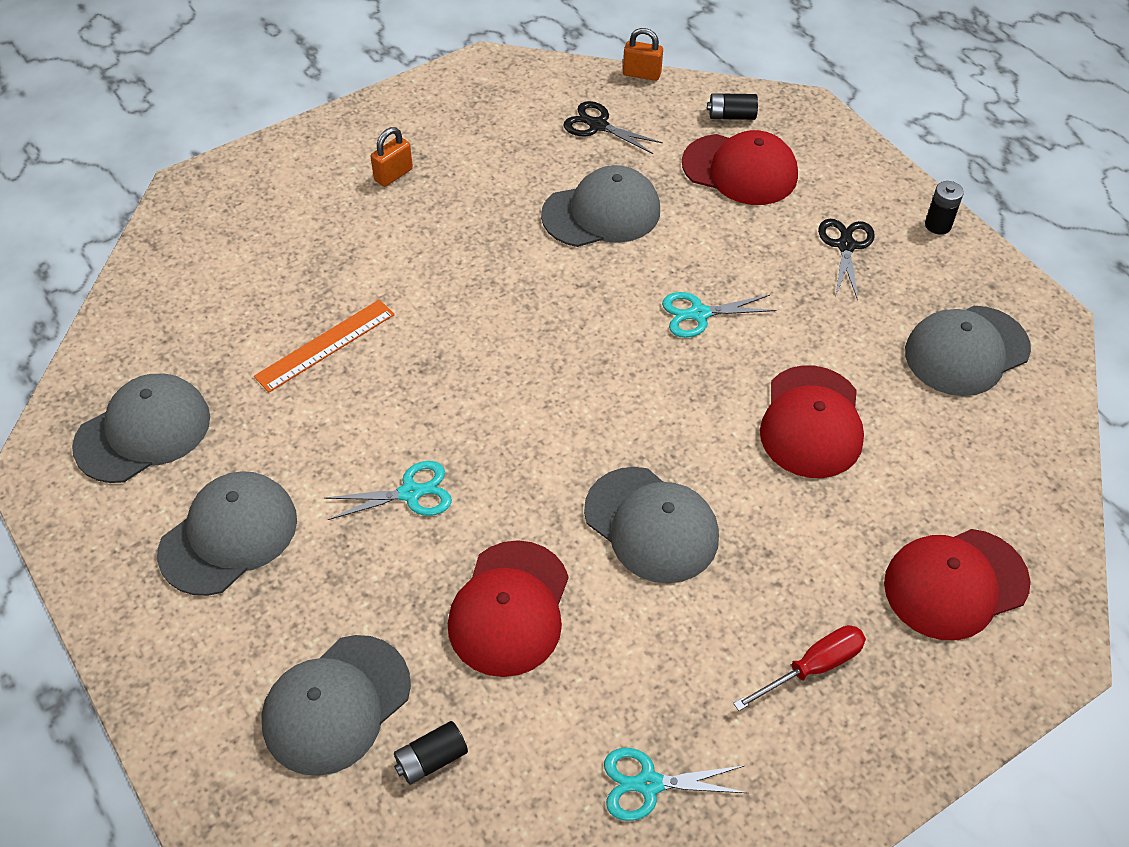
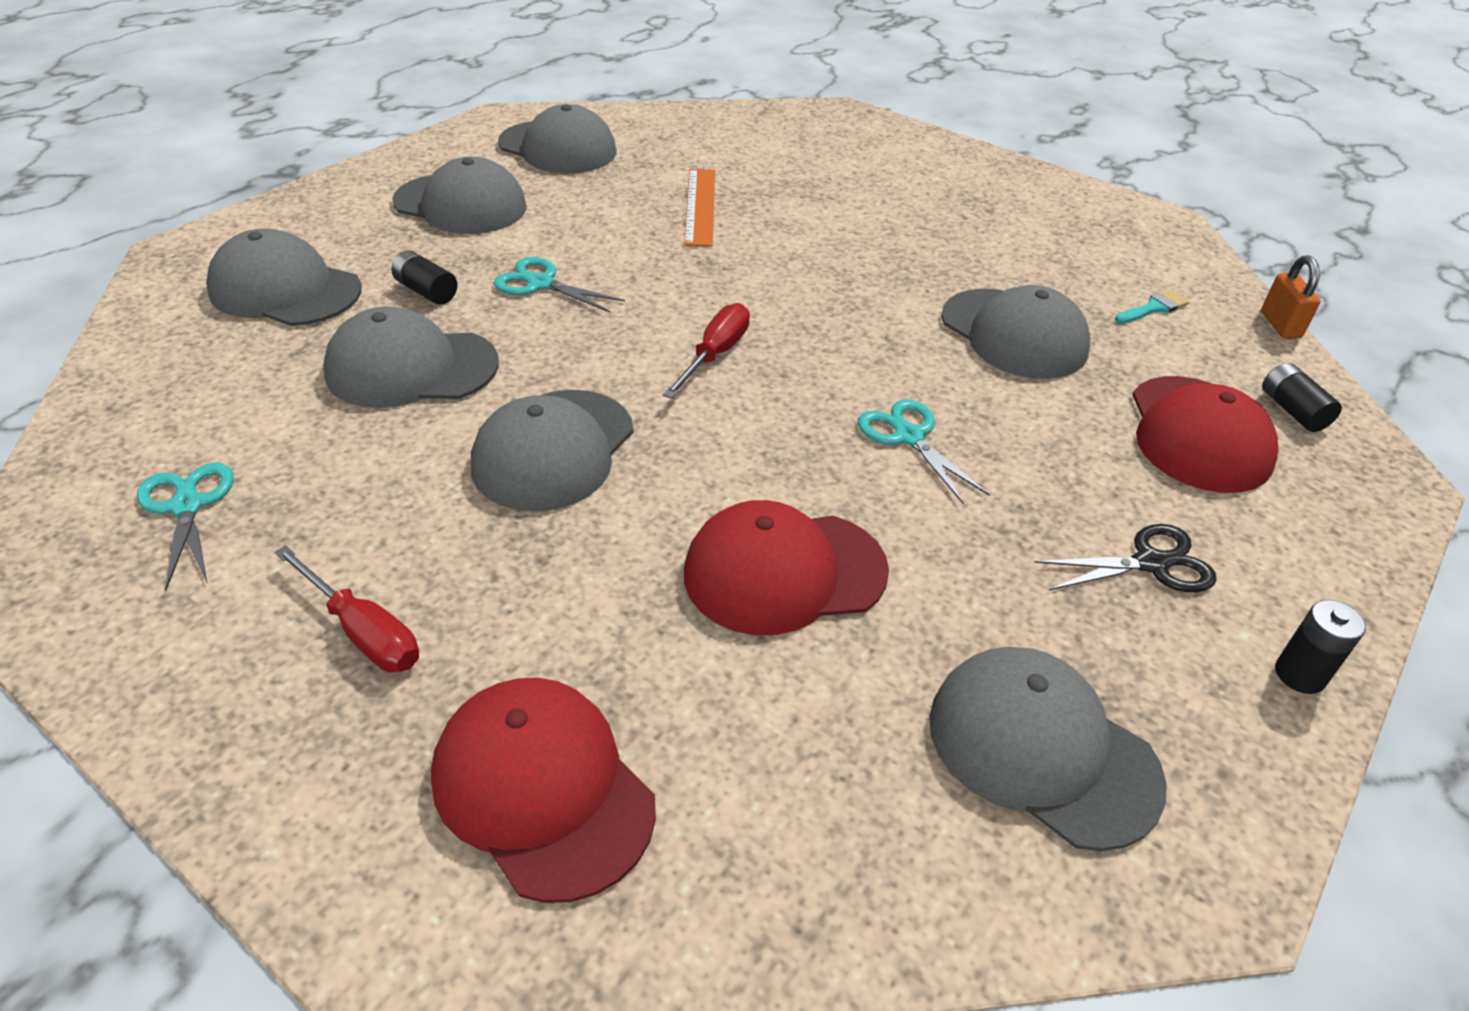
camera: 70 degrees right, 10 degrees down
orange ruler [254,300,395,393] -> orange ruler turned 60 degrees clockwise [684,169,715,247]
turquoise scissors [324,461,452,520] -> turquoise scissors turned 150 degrees clockwise [494,257,625,313]
orange padlock [371,127,413,187] -> none
black battery [394,721,468,785] -> black battery moved to [391,250,457,305]
red cap [448,540,569,677] -> grey cap [323,306,499,408]
black scissors [563,101,663,154] -> turquoise brush [1115,290,1189,324]
none -> red screwdriver [663,303,750,399]

